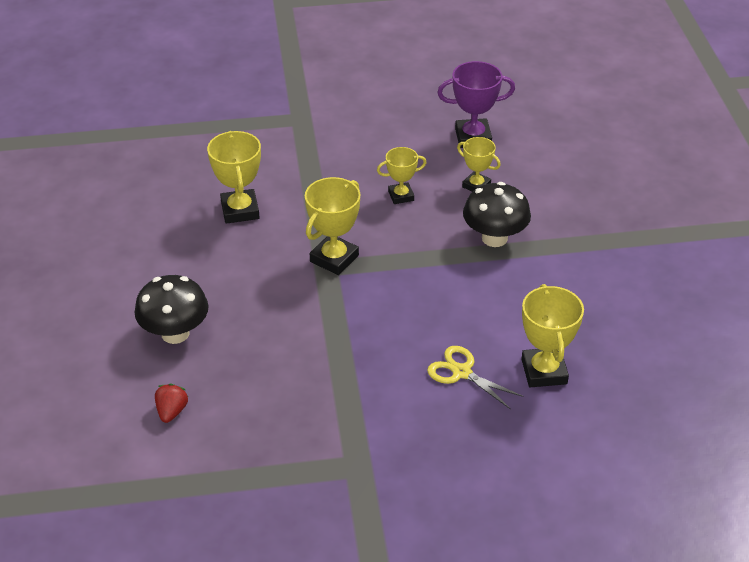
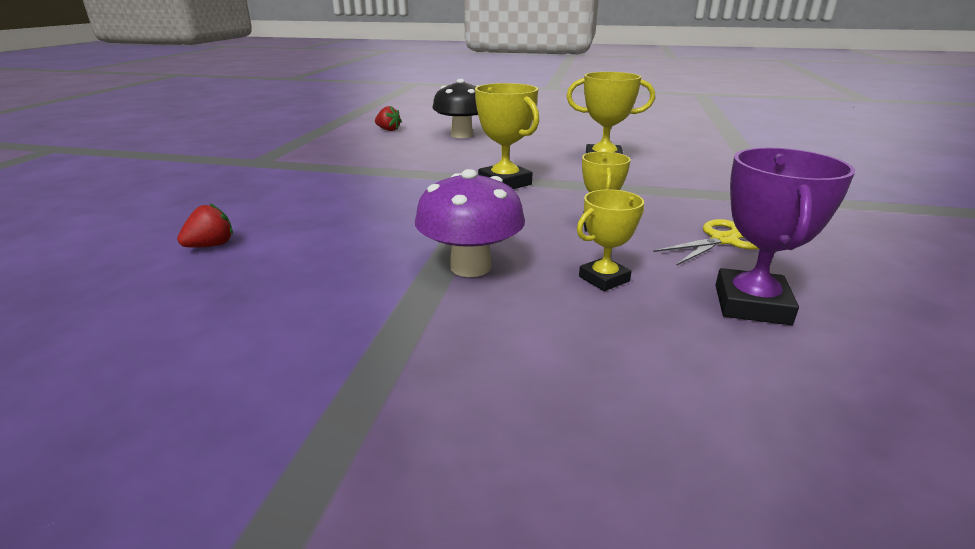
camera: 110 degrees right, 15 degrees down
yellow scissors [427,346,524,410] -> yellow scissors moved to [653,219,759,266]
black mushroom [463,182,531,247] -> purple mushroom [415,169,525,277]
yellow trophy [522,284,584,387] -> red strawberry [177,203,233,247]

